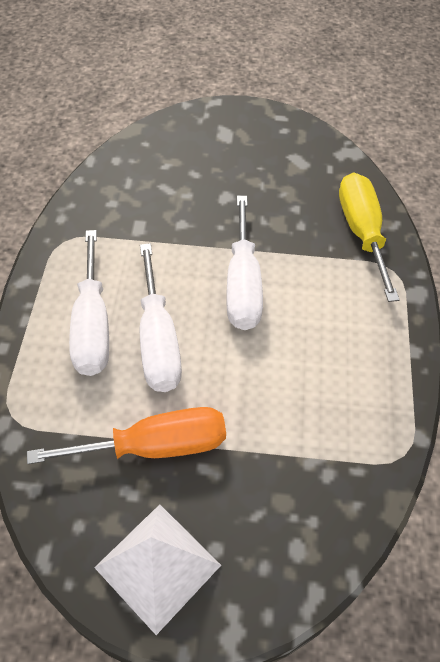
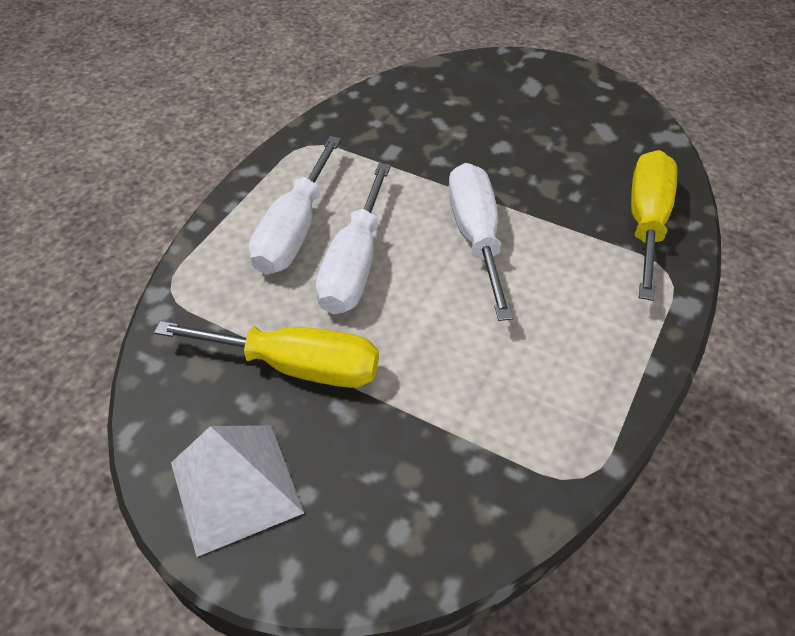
camera: 25 degrees right, 5 degrees down
orange screwdriver [27,407,226,464] -> yellow screwdriver [154,321,379,388]
white screwdriver [226,196,263,330] -> white screwdriver turned 150 degrees clockwise [449,163,513,321]

